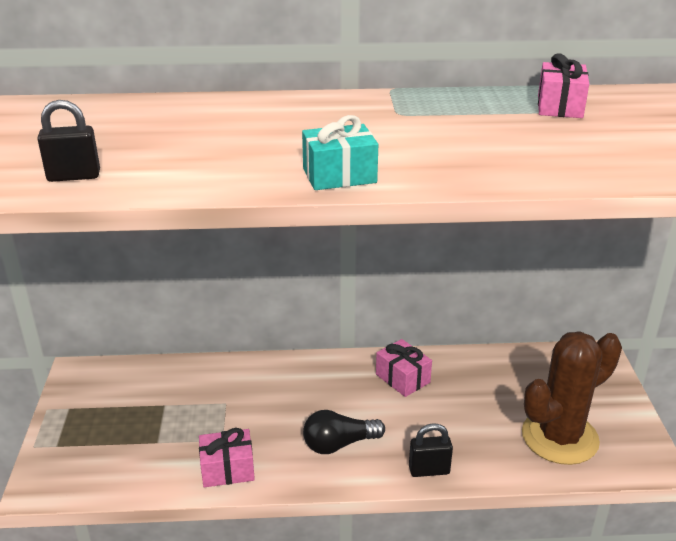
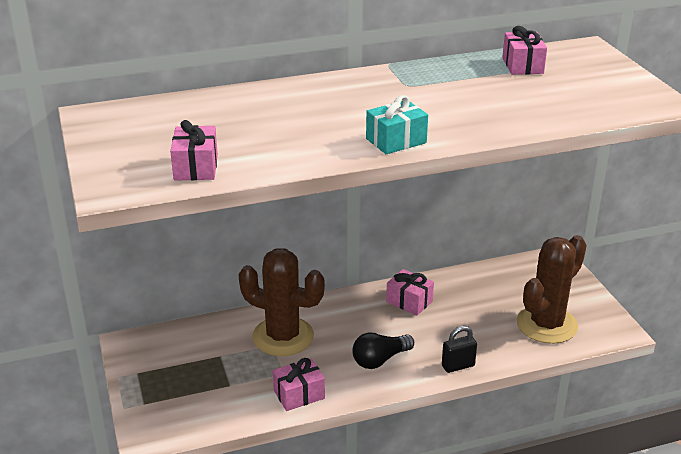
camera: 15 degrees left, 0 degrees up
black padlock [38,100,100,182] -> pink gift [170,120,218,181]
none -> brown cactus [238,248,325,356]

